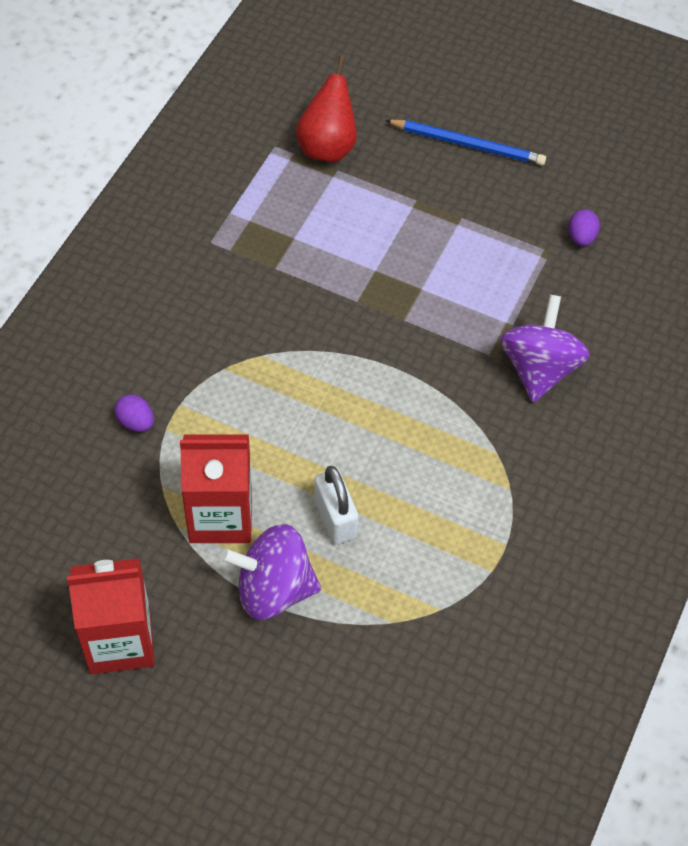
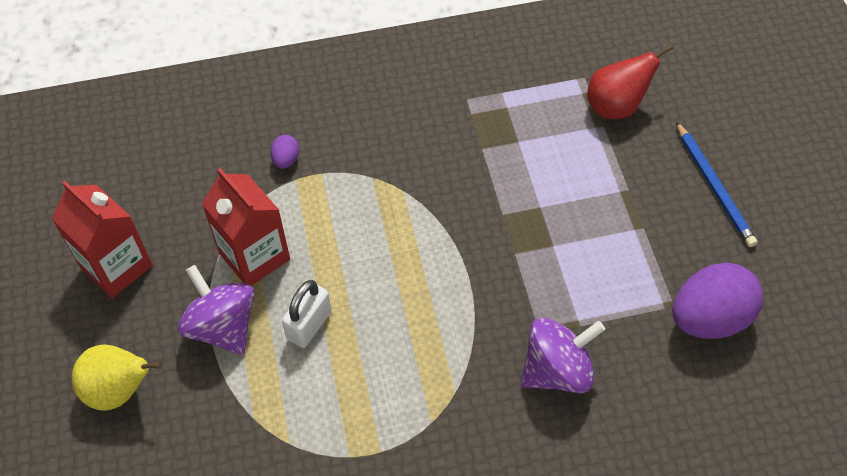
camera: 55 degrees right, 0 degrees up
purple egg [568,209,600,246] -> purple egg [672,263,763,339], size x2.28
none -> yellow pear [72,344,162,411]

